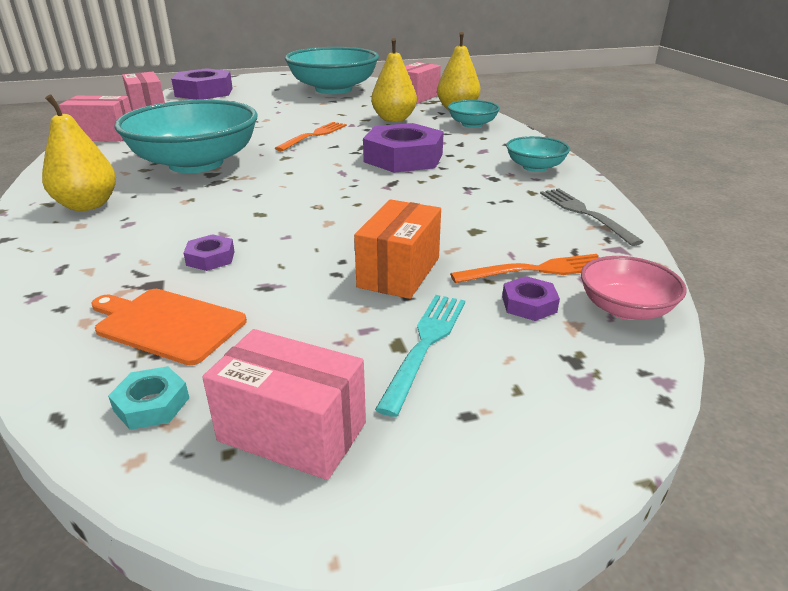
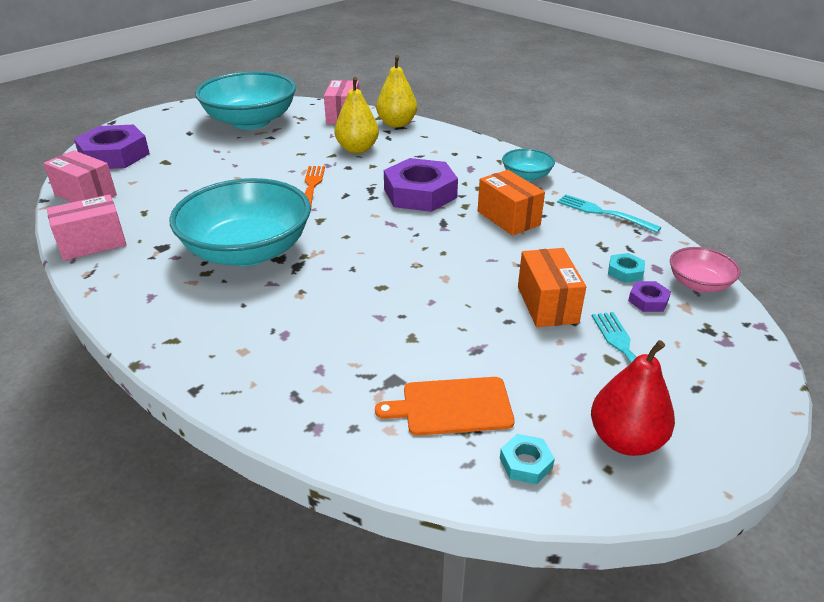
camera: 30 degrees left, 5 degrees up
yellow pear [42,94,116,211] -> none
purple nut [183,234,235,271] -> none
pink box [202,329,366,480] -> red pear [591,340,675,456]
turquoise bowl [448,100,500,128] -> none
orange fork [450,254,600,283] -> turquoise nut [608,253,645,283]
grey fork [540,189,644,246] -> turquoise fork [557,194,661,233]
none -> orange box [478,170,545,236]

